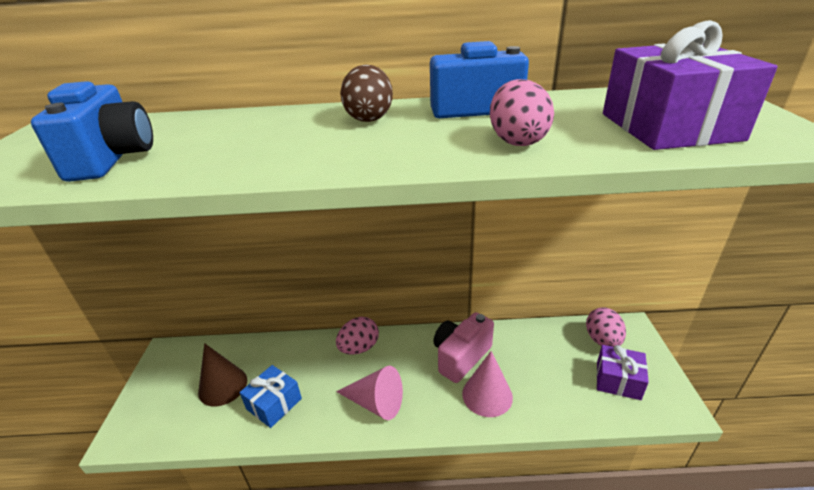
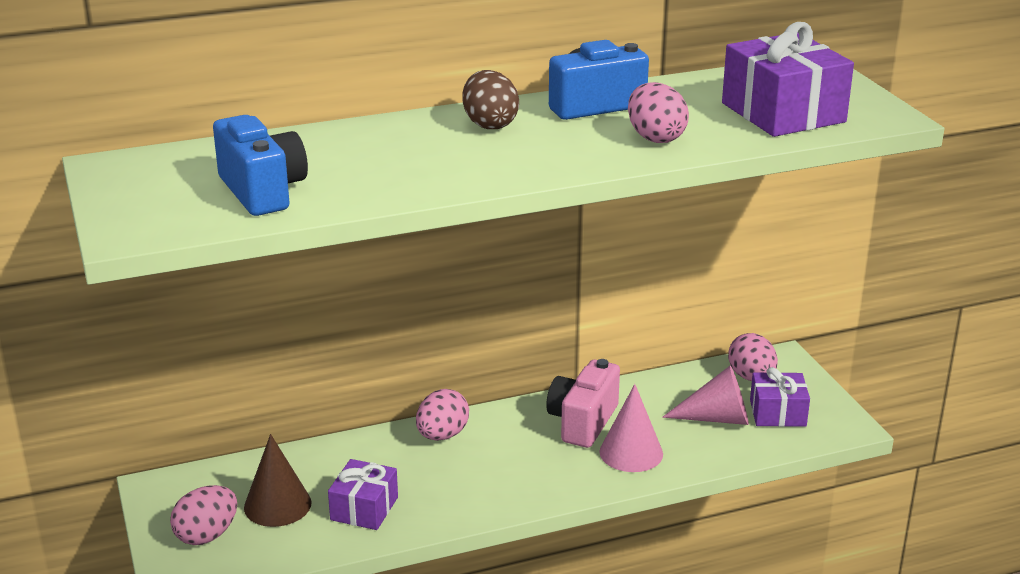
camera: 20 degrees left, 5 degrees down
blue gift [239,365,302,428] -> purple gift [328,459,398,530]
pink cone [336,366,403,420] -> pink cone moved to [662,365,749,425]
none -> pink egg [170,485,237,545]

